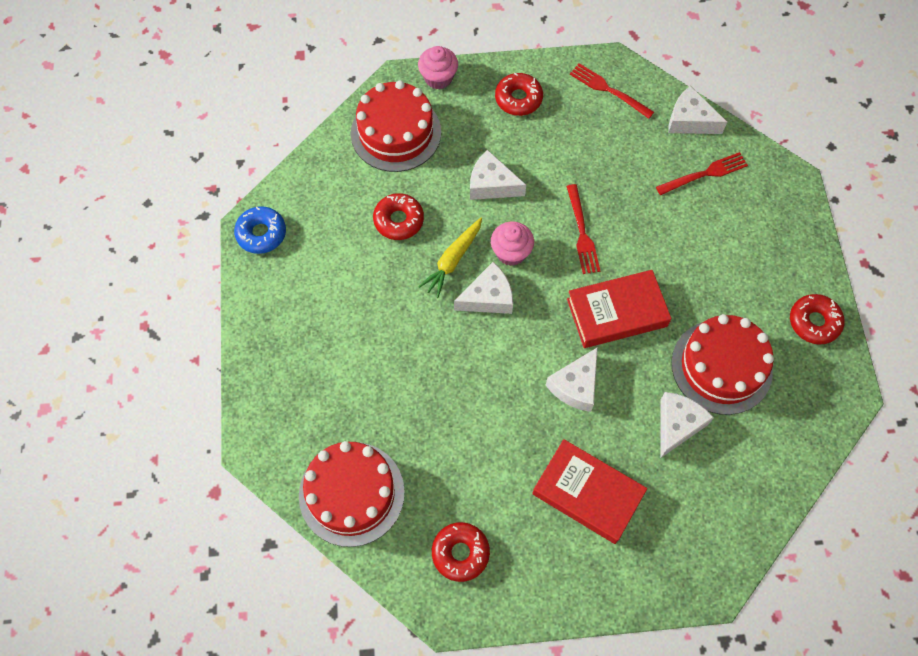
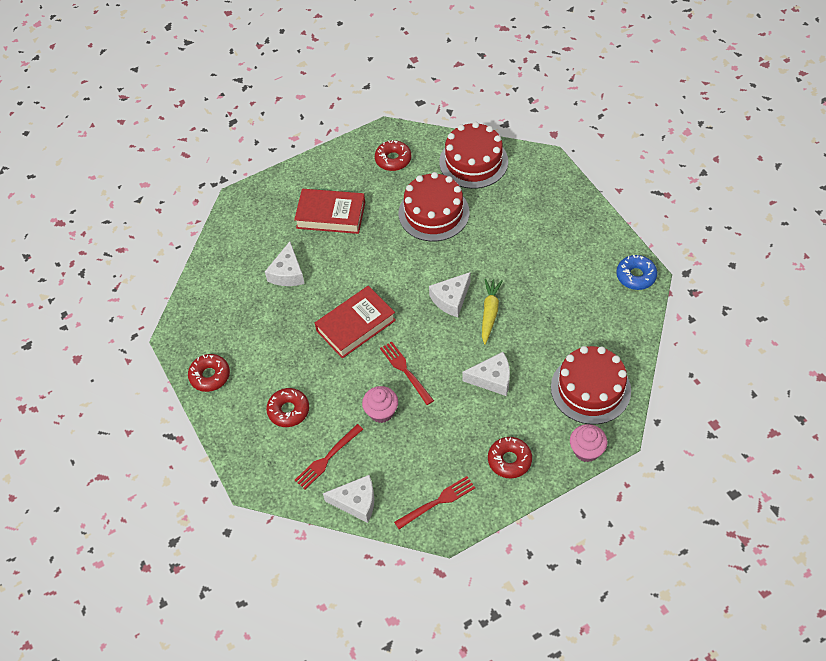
camera: 160 degrees right, 10 degrees down
red donut [373,193,424,240] -> red donut moved to [266,388,309,427]
pink cupcake [491,222,534,266] -> pink cupcake moved to [362,386,398,423]
white cheese [546,347,598,412] -> none
red fork [570,63,654,119] -> red fork turned 45 degrees counterclockwise [394,476,475,529]
red cake [672,314,774,415] -> red cake moved to [399,172,469,242]

